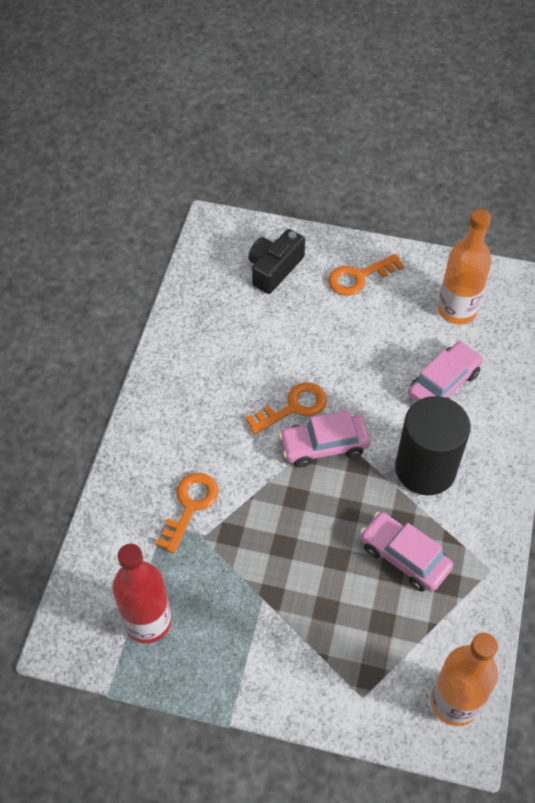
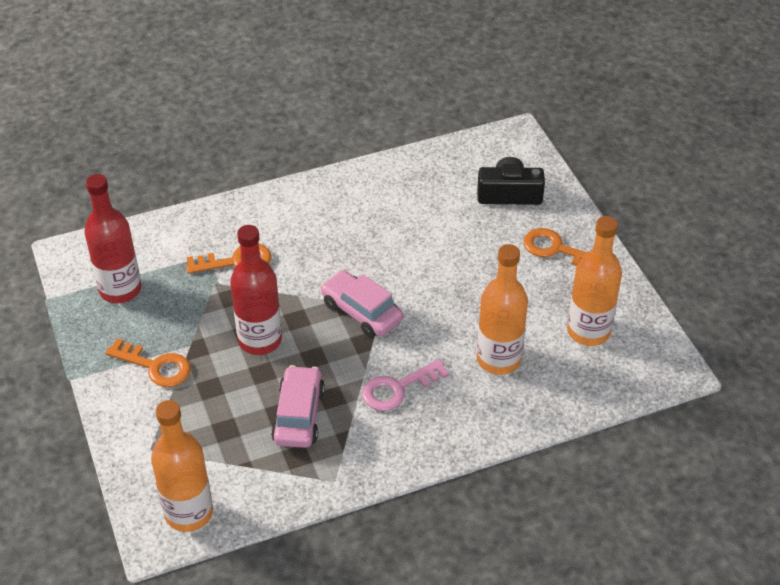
camera: 55 degrees right, 10 degrees down
orange key [245,382,327,434] -> orange key moved to [105,338,191,387]
black cylinder [395,396,471,496] -> pink key [362,359,450,411]
pink car [408,341,483,402] -> orange bottle [477,244,528,375]
none -> red bottle [230,225,282,355]

